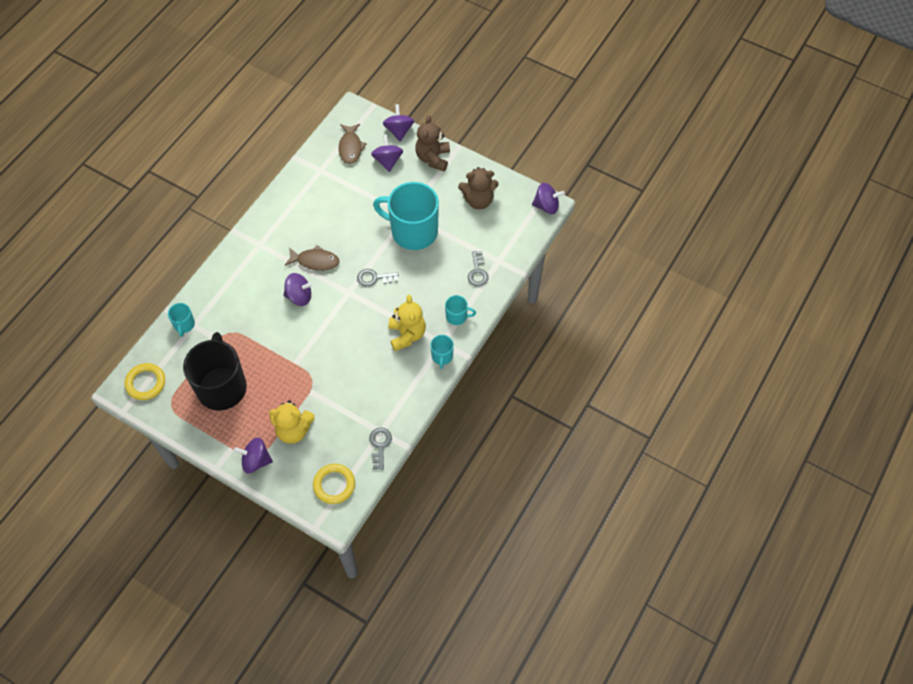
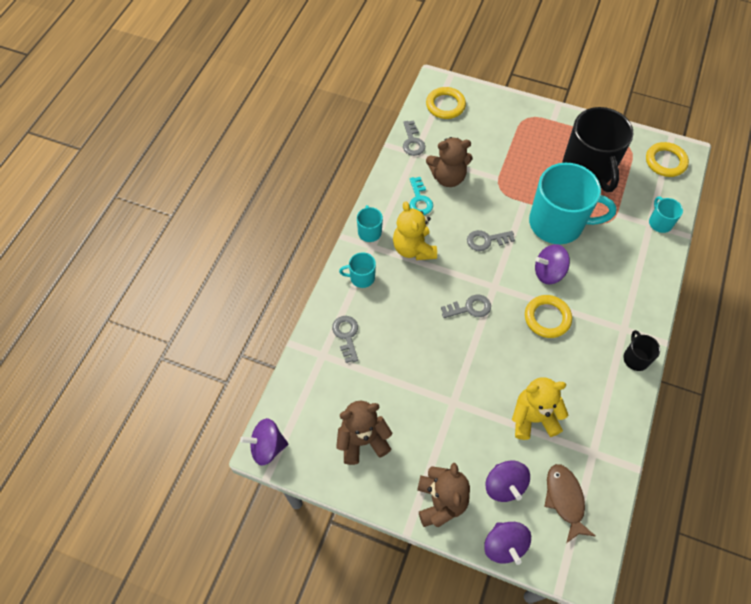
camera: 170 degrees right, 0 degrees up
purple spinning top [233,437,273,473] -> none
yellow teddy bear [269,400,315,444] -> yellow teddy bear moved to [512,377,568,440]
brown fish [285,245,340,271] -> yellow ring [525,295,572,338]
turquoise mug [373,182,439,250] -> turquoise mug moved to [529,163,617,244]
none -> turquoise key [410,177,433,215]
none -> brown teddy bear [426,137,472,187]
none -> grey key [467,230,515,251]
none -> black mug [623,330,660,371]

